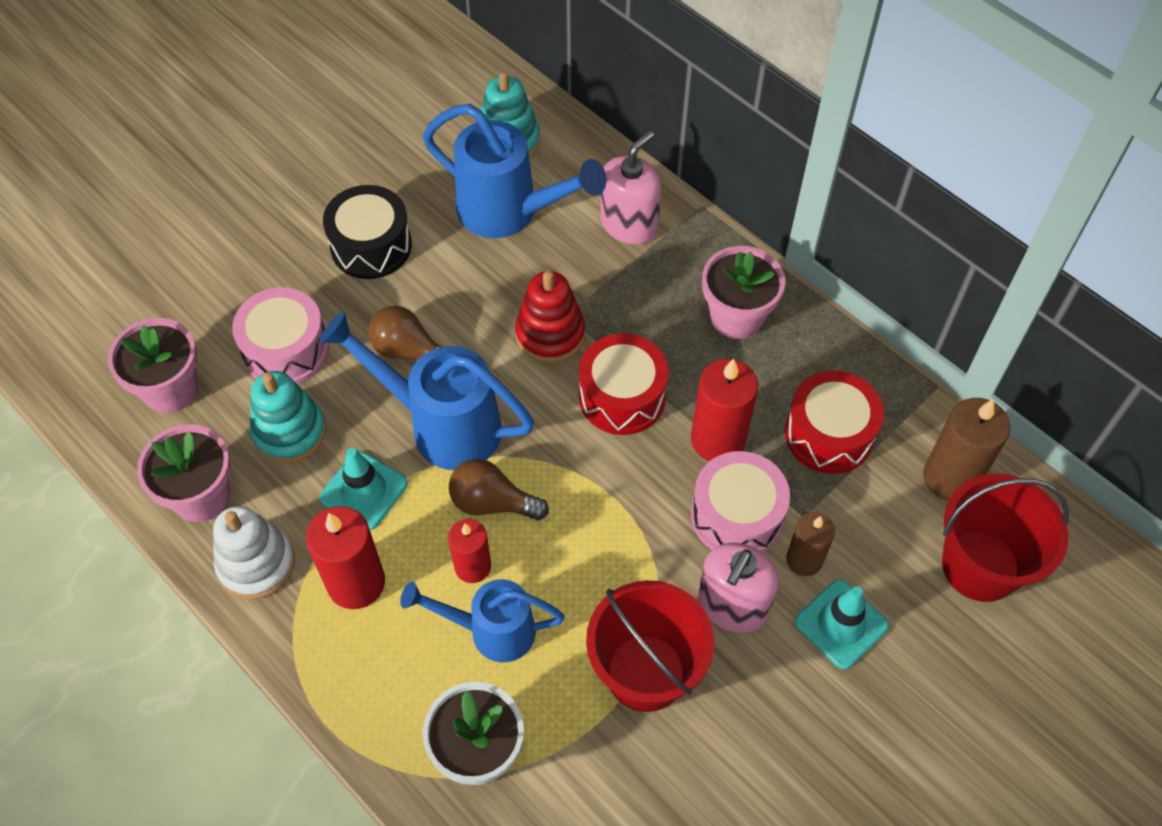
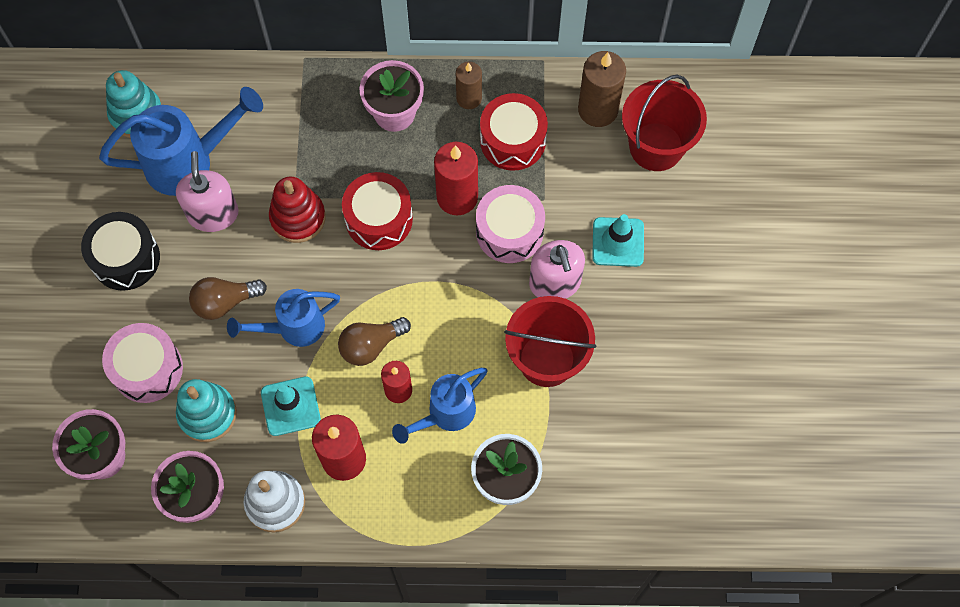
camera: 45 degrees left, 10 degrees up
blue watering can [319,311,534,470] -> blue watering can [227,289,340,347], size x0.66
pink soap dispenser [601,131,661,244] -> pink soap dispenser moved to [176,151,239,232]
brown candle [786,512,835,576] -> brown candle moved to [456,62,482,109]

